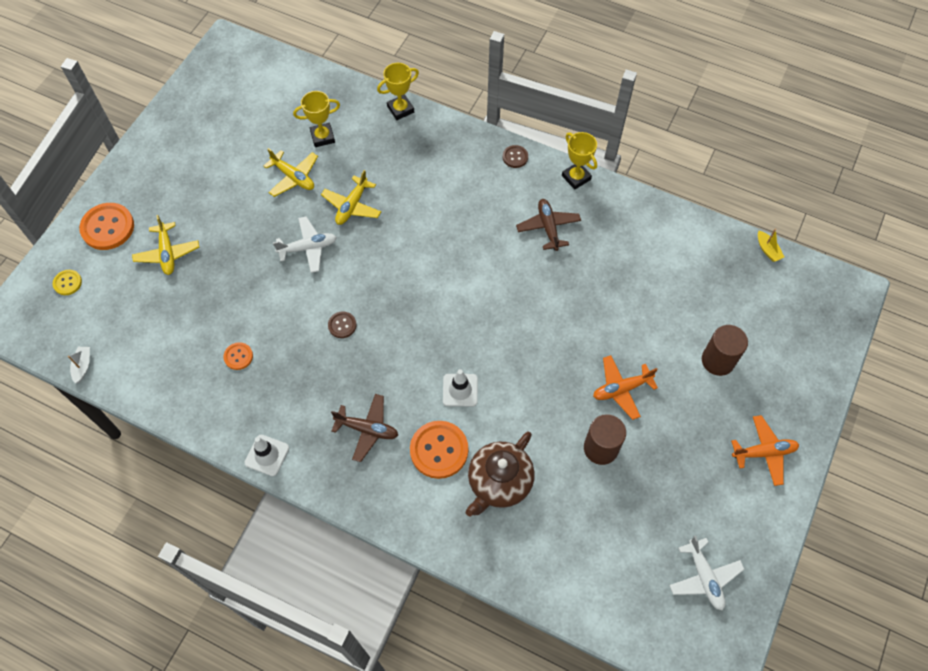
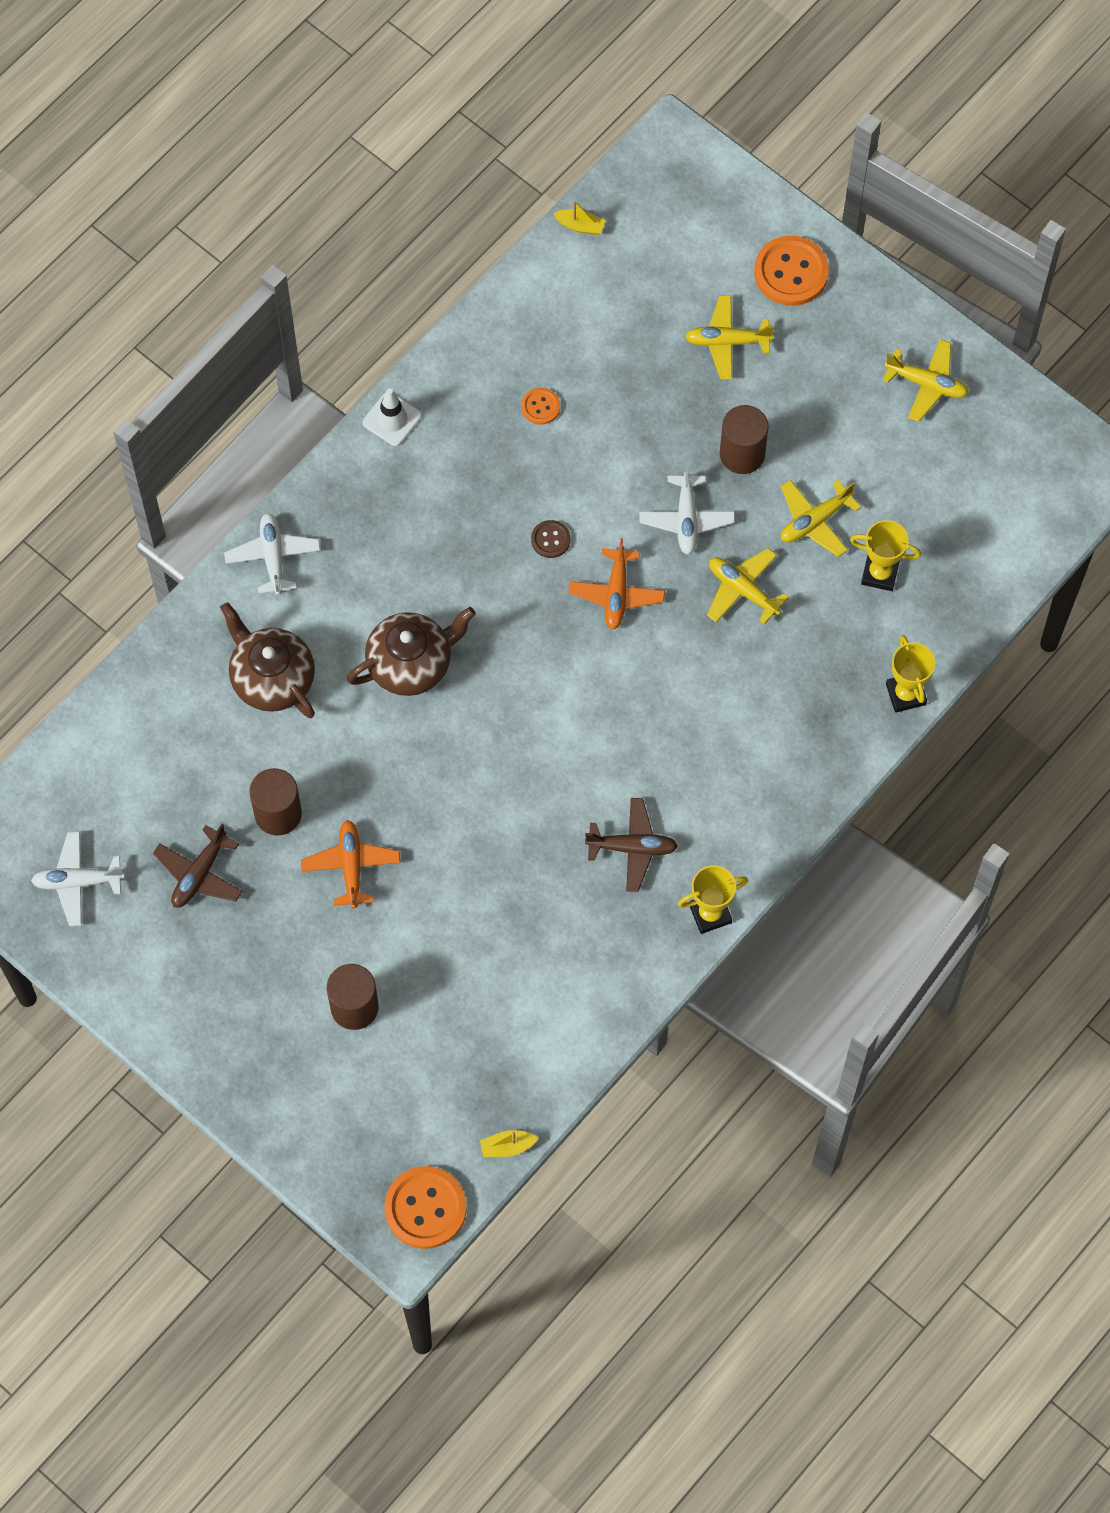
camera: 105 degrees right, 5 degrees up
yellow button [53,270,82,295] -> none
white boat [68,347,90,383] -> yellow boat [553,201,606,235]
yellow trophy [293,91,340,147] -> yellow trophy turned 75 degrees counterclockwise [850,520,921,591]
brown plane [331,394,398,462] -> brown plane moved to [153,824,243,908]
orange button [410,421,468,479] -> orange button moved to [384,1166,467,1249]
white traffic cone [443,369,478,407] -> brown teapot [347,607,476,696]
brown button [503,145,528,168] -> none
orange plane [731,415,799,486] -> orange plane moved to [568,538,665,630]
none -> white plane [224,513,321,596]
none -> brown cylinder [720,405,769,474]
none -> yellow plane [883,339,969,422]

